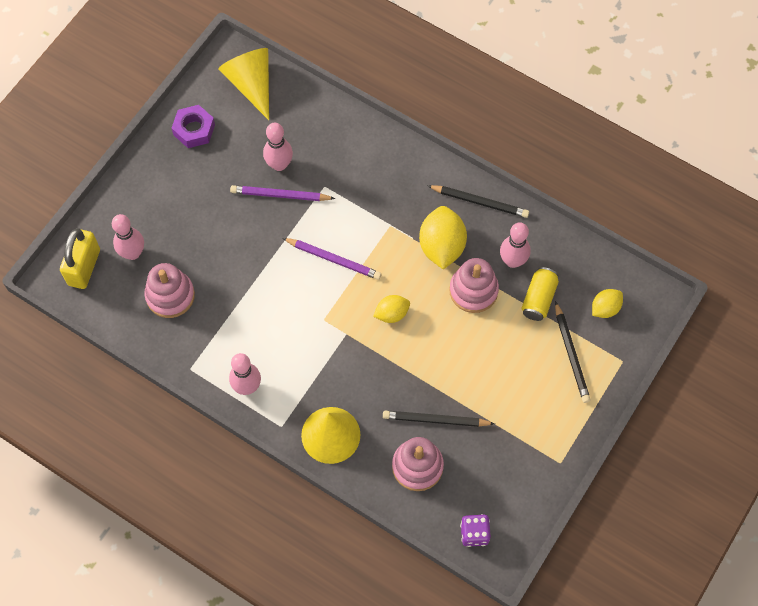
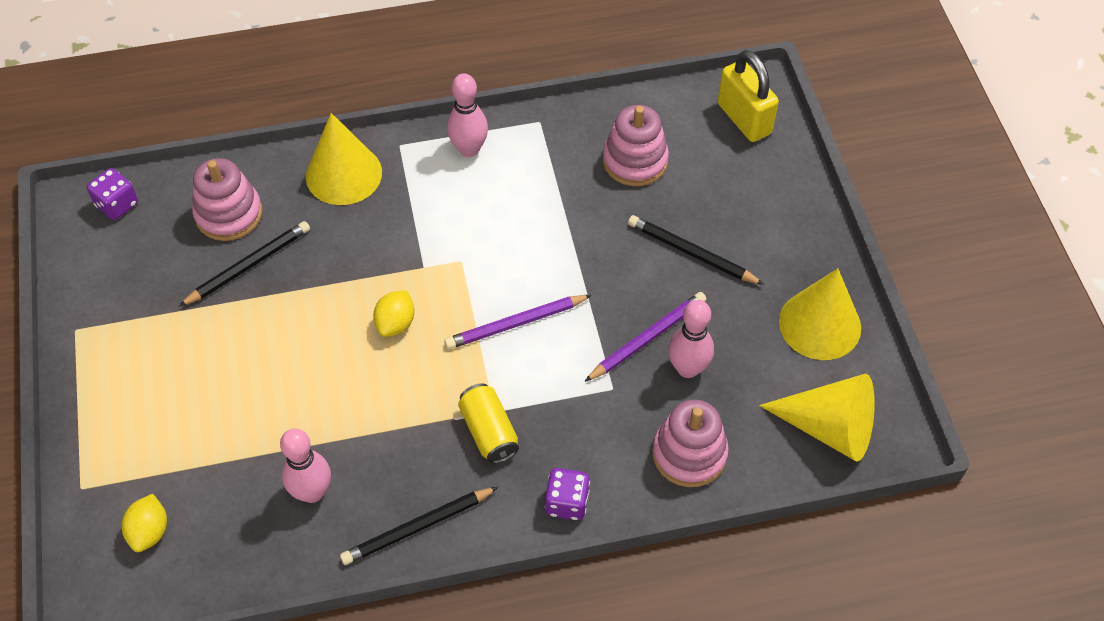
camera: 135 degrees right, 10 degrees down
pink bowling pin [112,214,144,260] -> none
purple nut [172,105,215,148] -> yellow cone [779,269,861,360]
yellow lemon [419,206,467,269] -> none
pink stacking toy [449,258,499,313] -> pink stacking toy moved to [652,400,729,487]
yellow can [521,267,559,321] -> yellow can moved to [458,383,519,464]
black pencil [555,301,591,403] -> black pencil moved to [628,215,764,285]
none -> purple dice [545,468,590,520]

